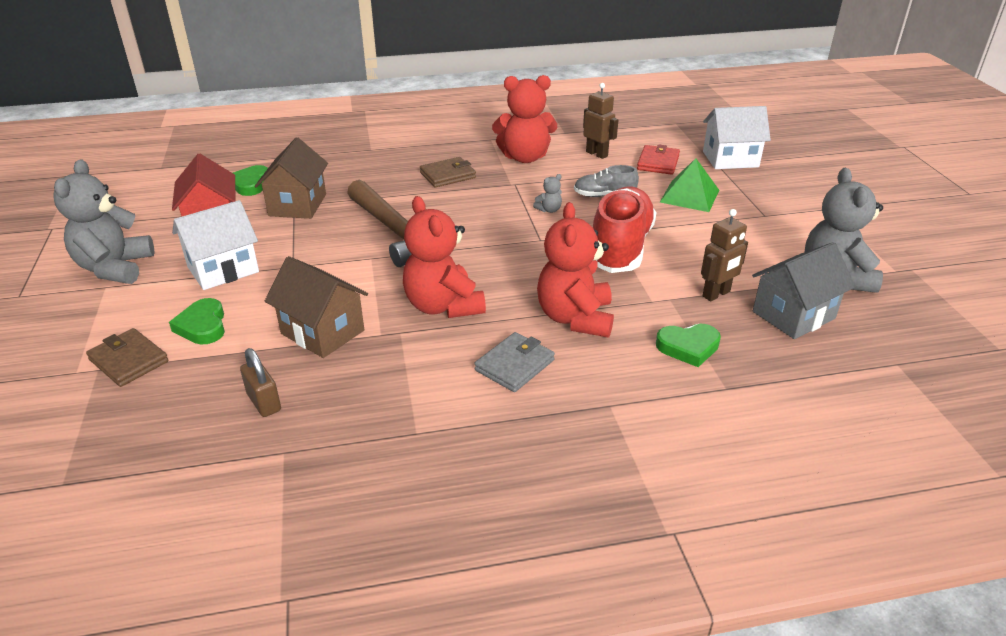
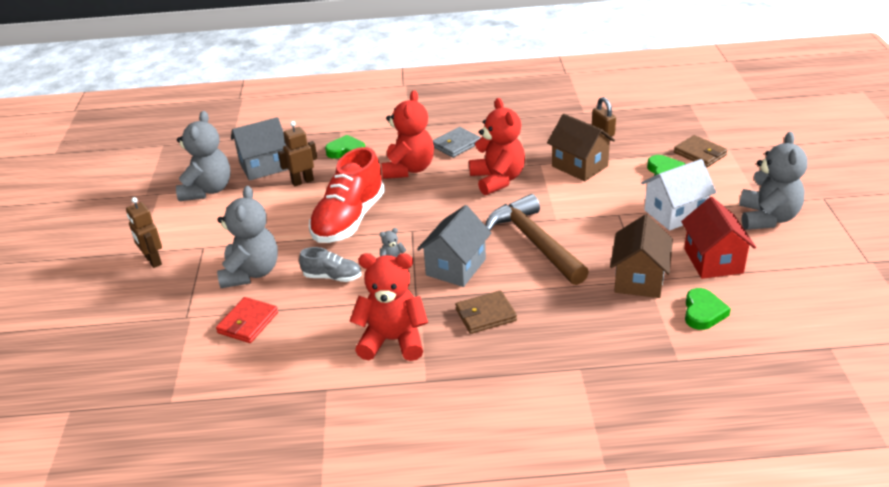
camera: 170 degrees left, 0 degrees up
brown robot [583,83,618,159] -> brown robot moved to [126,197,162,268]
green pyramid [660,158,719,212] -> grey teddy bear [217,186,278,288]
white house [703,106,771,169] -> none
none -> grey house [417,205,491,287]

